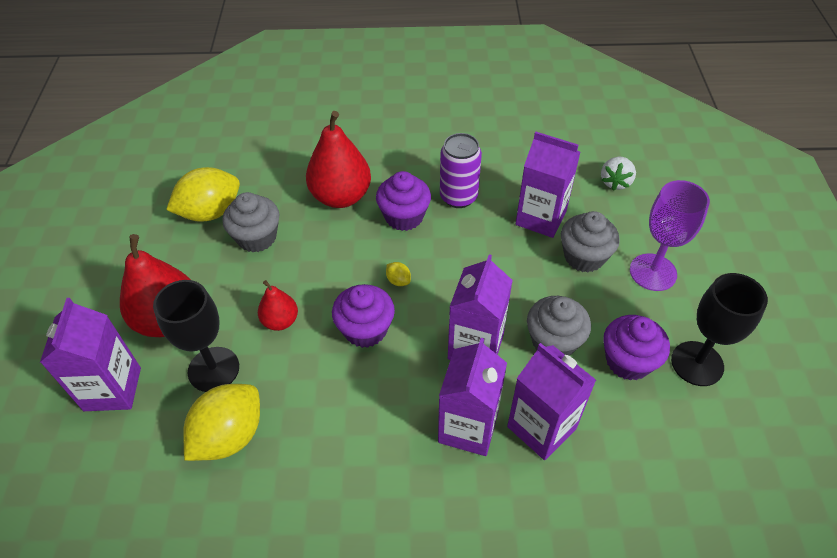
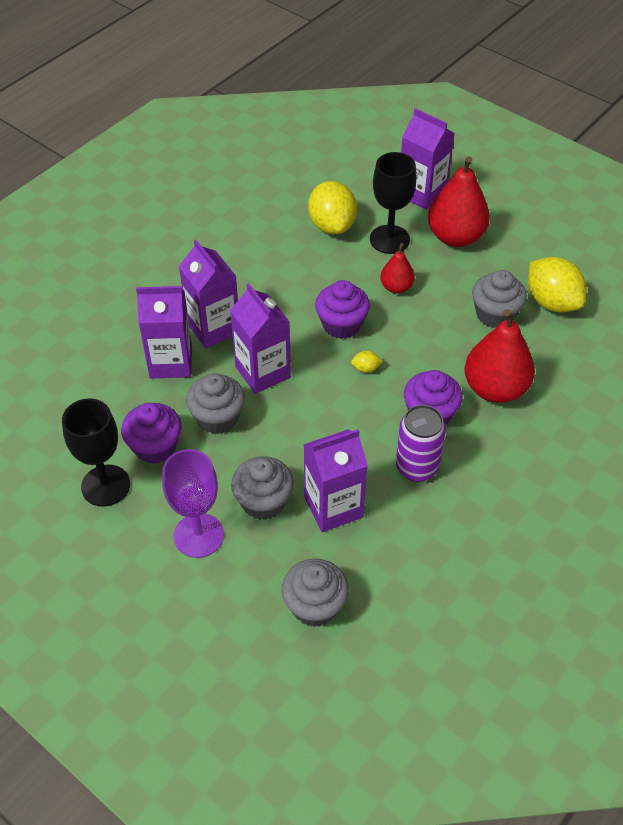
camera: 130 degrees right, 0 degrees up
yellow lemon [166,167,240,222] -> yellow lemon turned 45 degrees counterclockwise [528,257,586,312]
white strawberry [601,157,636,191] -> grey cupcake [282,559,349,627]

